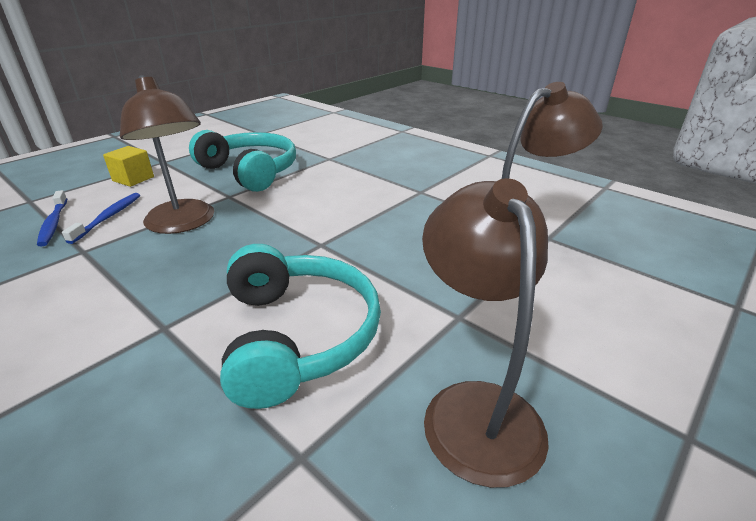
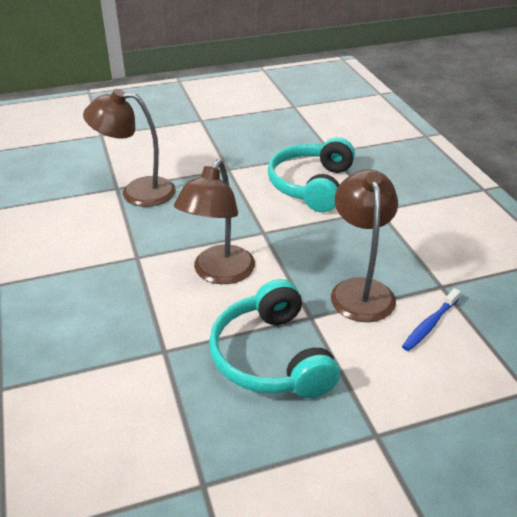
camera: 150 degrees left, 5 degrees up
blue toothbrush [37,190,67,247] -> none
yellow cube [103,146,154,187] -> none
brown lamp [422,178,549,488] -> brown lamp moved to [174,159,255,284]

